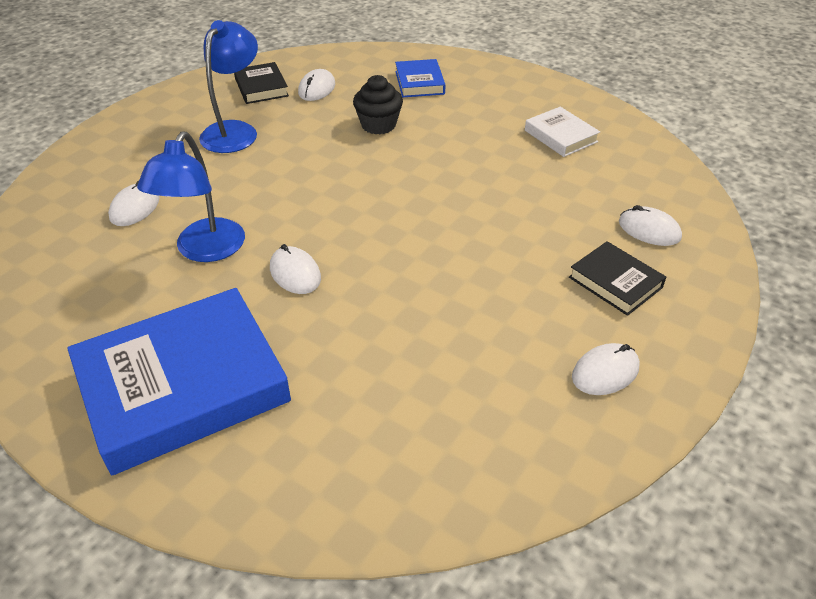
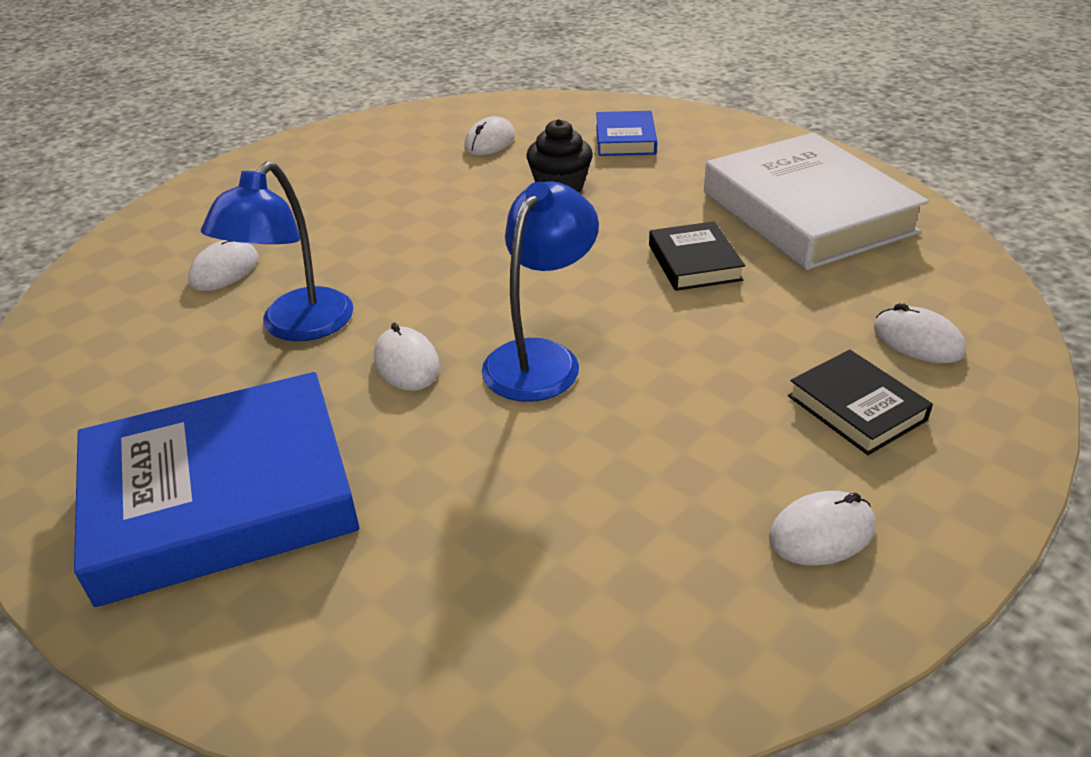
camera: 10 degrees right, 5 degrees down
blue lamp [199,20,258,153] -> blue lamp moved to [482,182,599,402]
black book [234,62,289,104] -> black book moved to [649,221,745,291]
white book [525,107,600,157] -> white book [704,132,929,270], size x2.12

